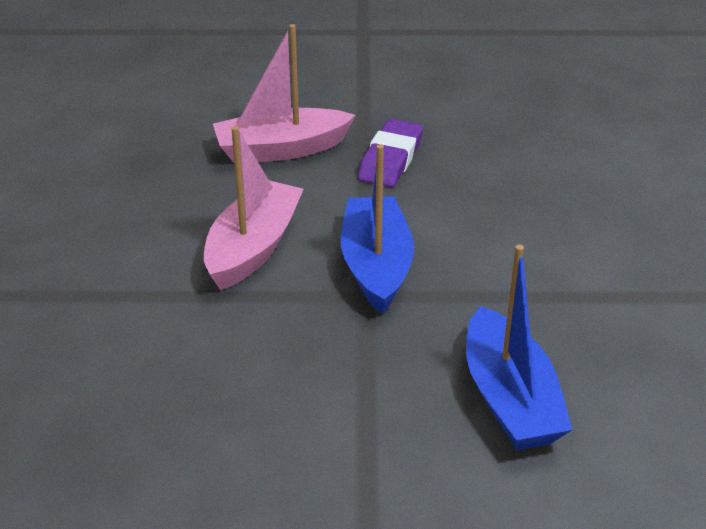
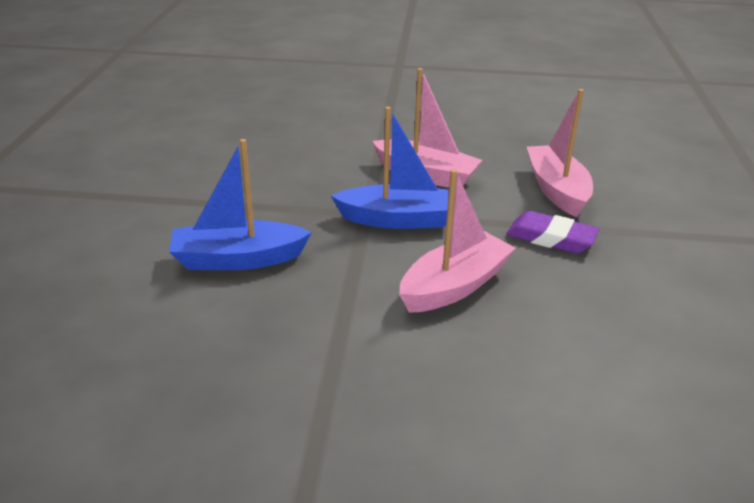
camera: 95 degrees right, 5 degrees down
none -> pink boat [399,169,516,313]

